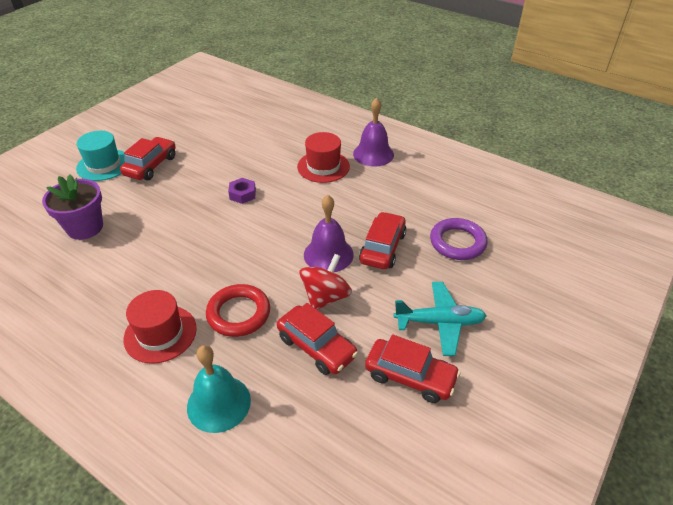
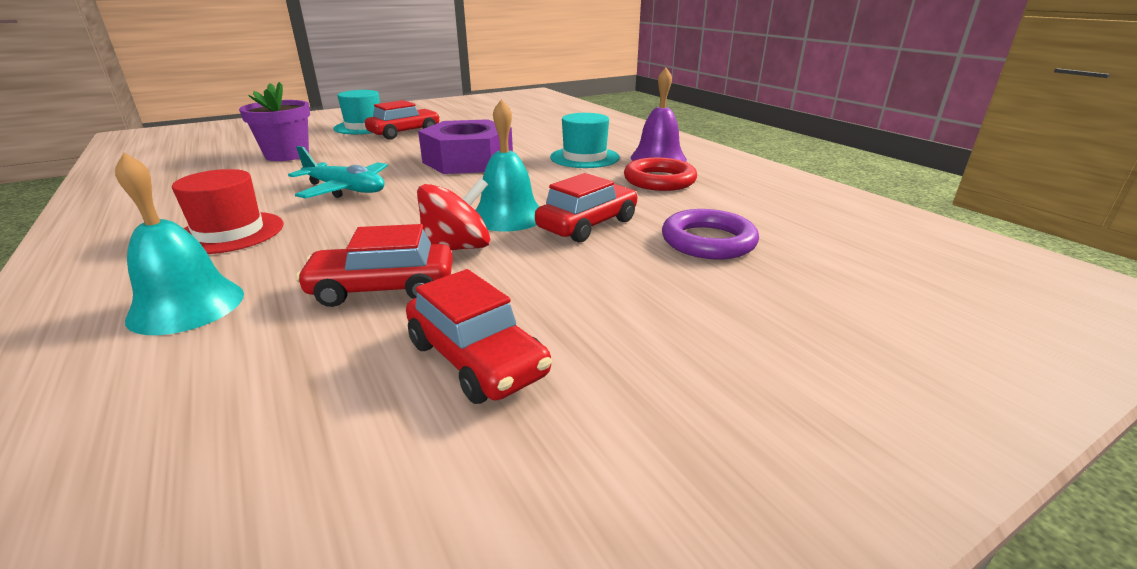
camera: 25 degrees right, 15 degrees down
red ring [206,284,270,337] -> red ring moved to [624,157,697,191]
purple nut [228,178,256,204] -> purple nut [418,119,513,174], size x2.43
red car [277,303,358,375] -> red car turned 105 degrees clockwise [296,224,453,307]
red hat [297,132,350,183] -> turquoise hat [550,113,620,168]
purple bell [304,195,354,272] -> turquoise bell [475,99,539,231]
turquoise plane [394,282,486,356] -> turquoise plane moved to [288,146,388,198]

